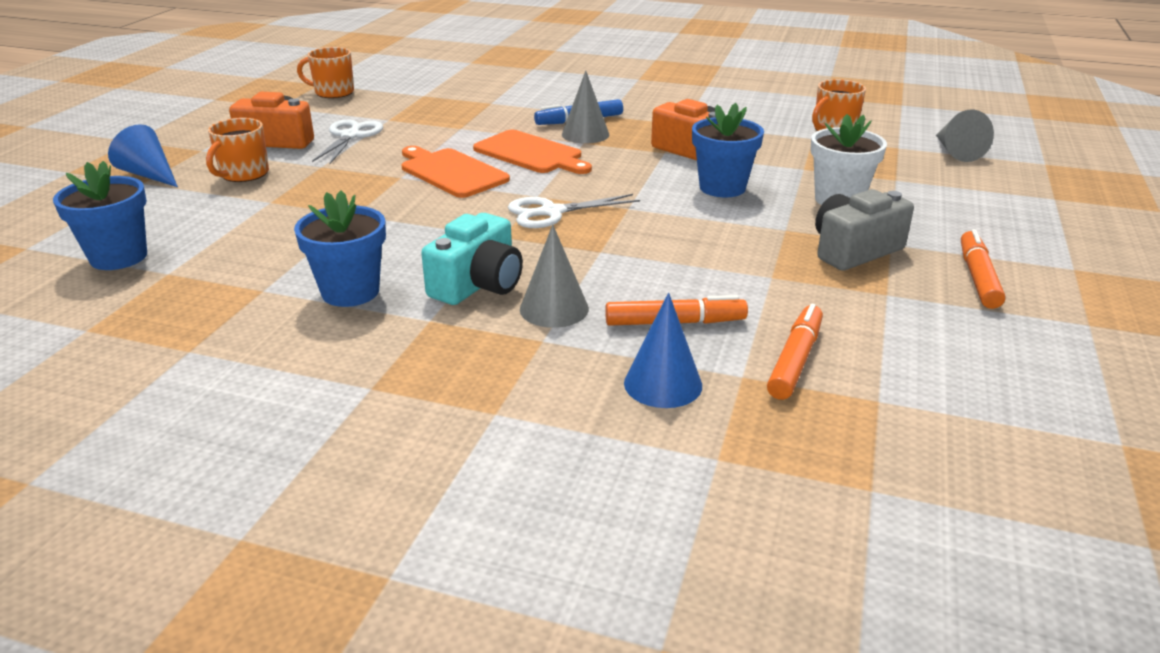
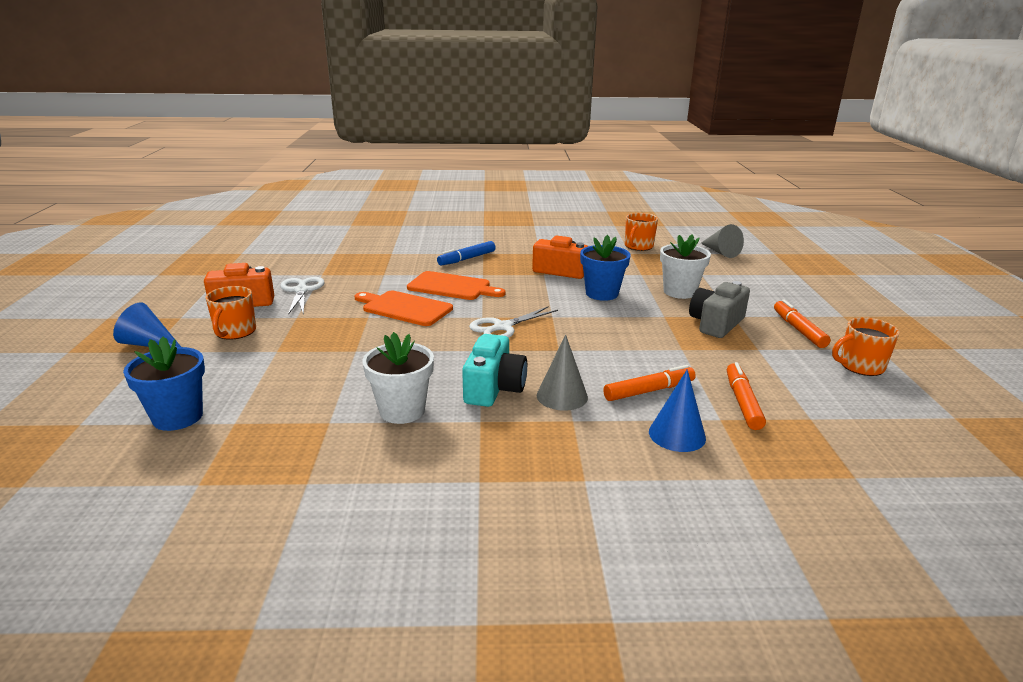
camera: 20 degrees left, 5 degrees down
blue flower pot [294,190,386,307] -> white flower pot [362,332,434,424]
orange mug [297,47,354,98] -> orange mug moved to [832,317,900,376]
grey cone [562,71,609,143] -> none

